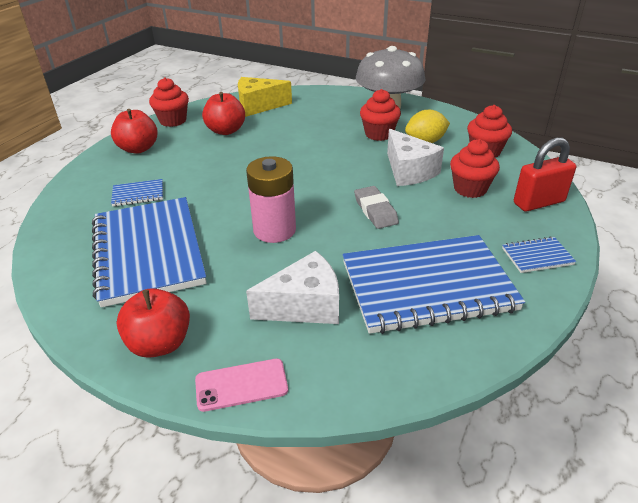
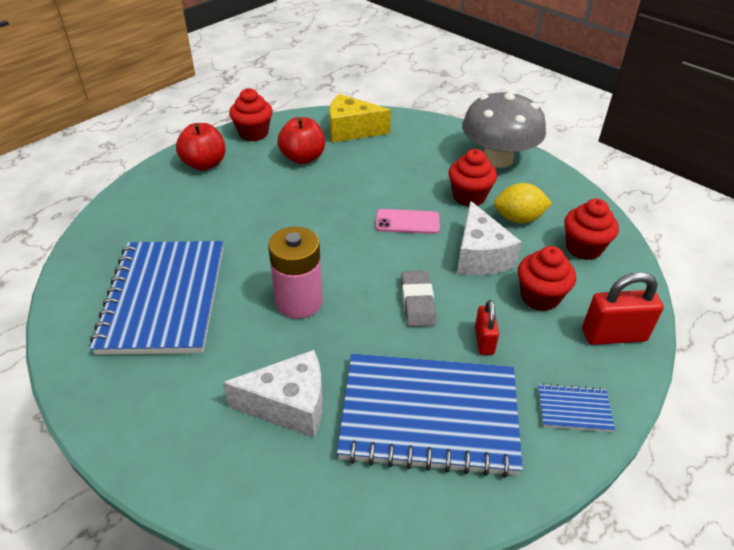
camera: 15 degrees right, 5 degrees up
blue notebook [111,179,163,206] -> none
red apple [117,288,190,358] -> none
pink phone [195,359,288,412] -> pink phone moved to [376,209,440,234]
none -> red padlock [475,300,499,355]

